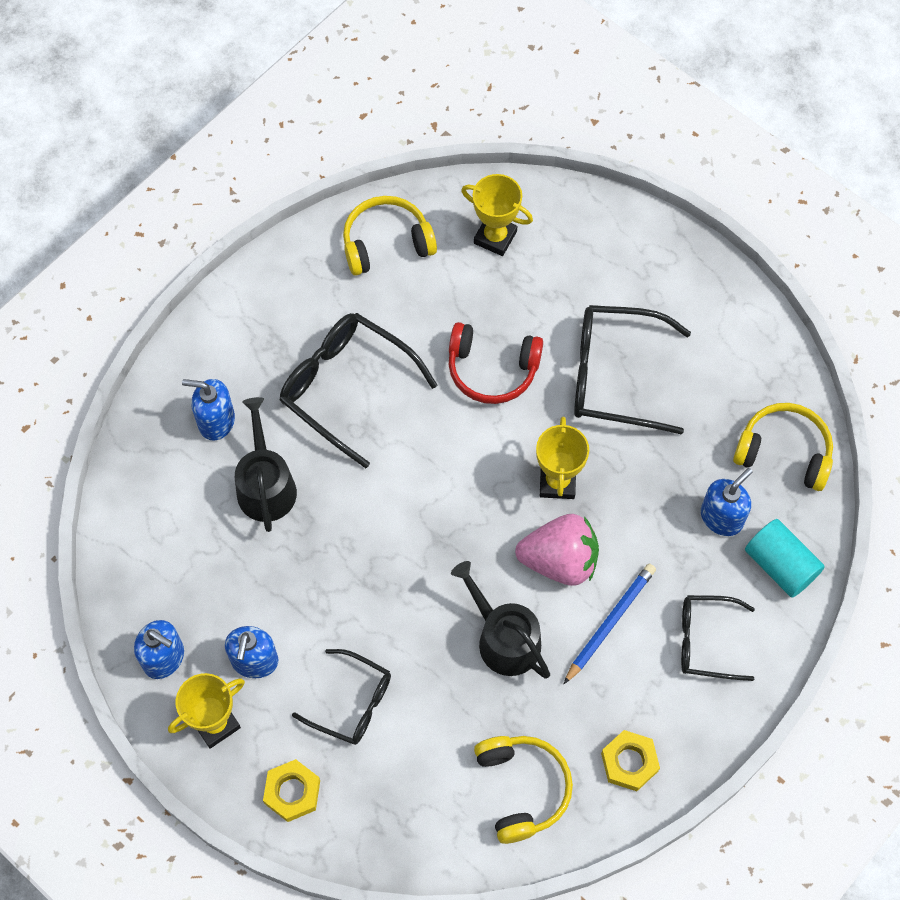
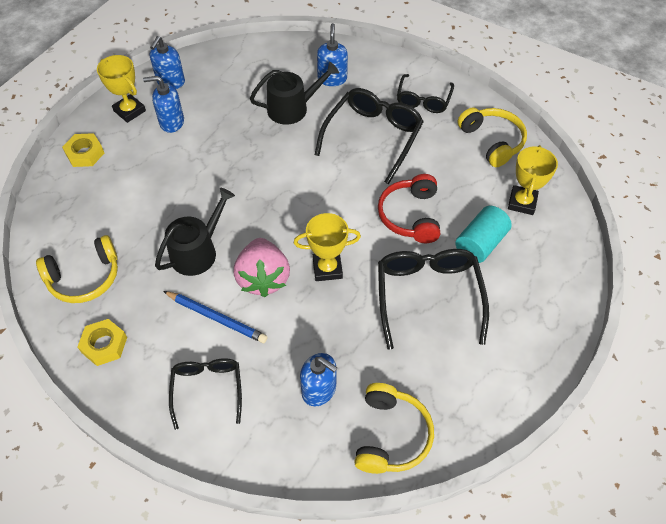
camera: 80 degrees right, 10 degrees down
black glasses [292,649,391,745] -> black glasses moved to [397,74,454,113]
turquoise cylinder [745,519,825,598] -> turquoise cylinder moved to [455,206,512,263]

